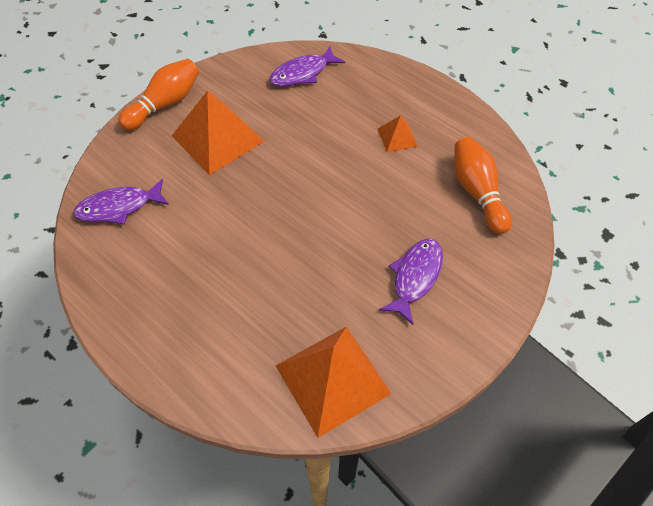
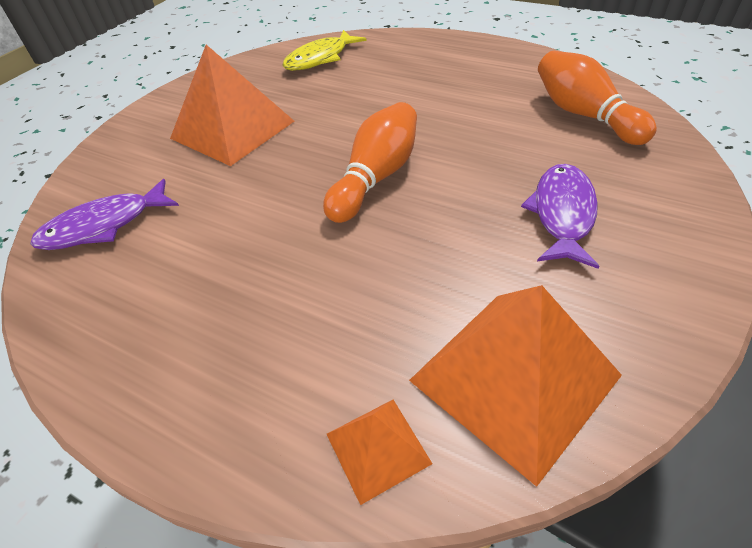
camera: 10 degrees left, 10 degrees down
orange bowling pin [118,59,199,131] -> orange bowling pin moved to [323,102,417,223]
purple fish [269,46,345,87] -> yellow fish [282,30,367,71]
orange pyramid [378,115,418,152] -> orange pyramid moved to [327,400,432,505]

